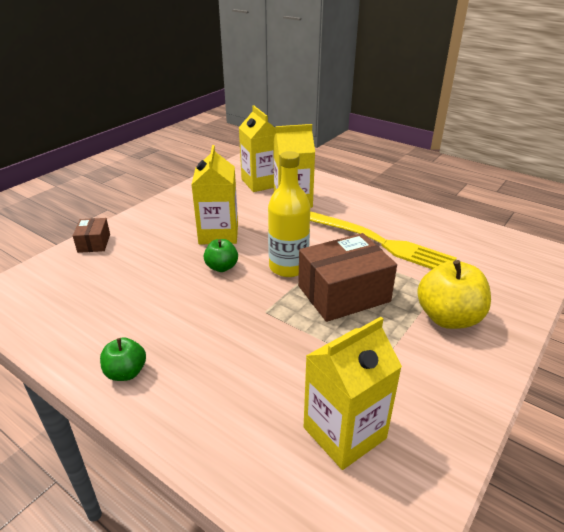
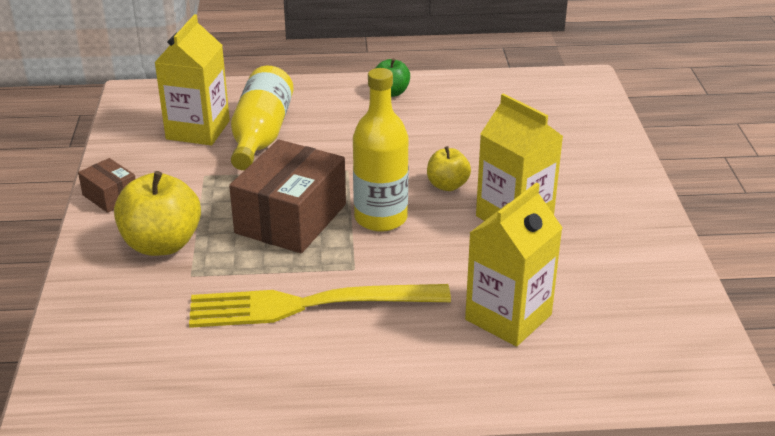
camera: 140 degrees right, 0 degrees up
brown box [73,218,110,253] -> brown box moved to [78,158,136,213]
green apple [204,239,238,272] -> yellow apple [427,146,471,191]
yellow carton [239,106,276,192] -> none
none -> yellow bottle [231,66,294,170]

